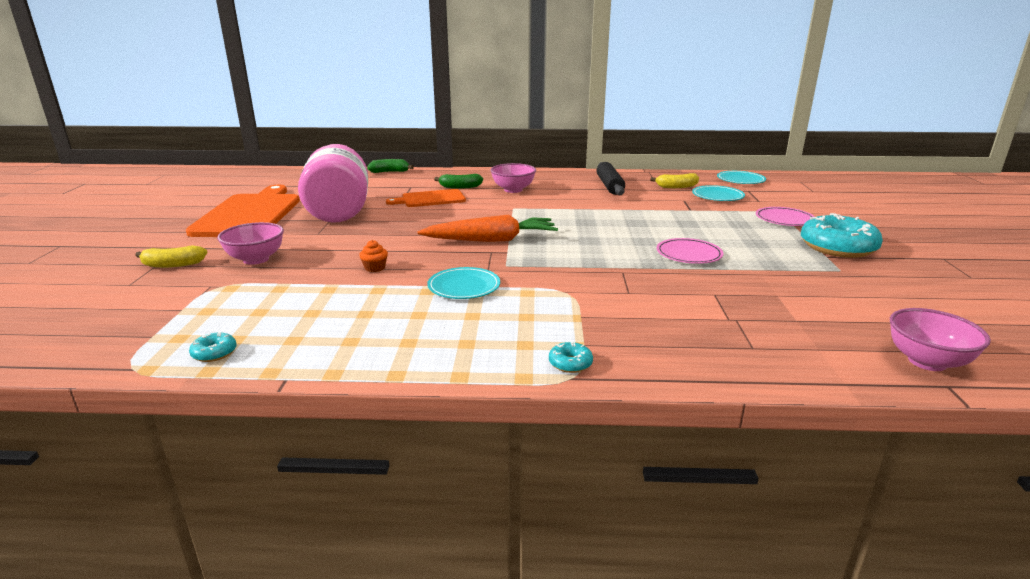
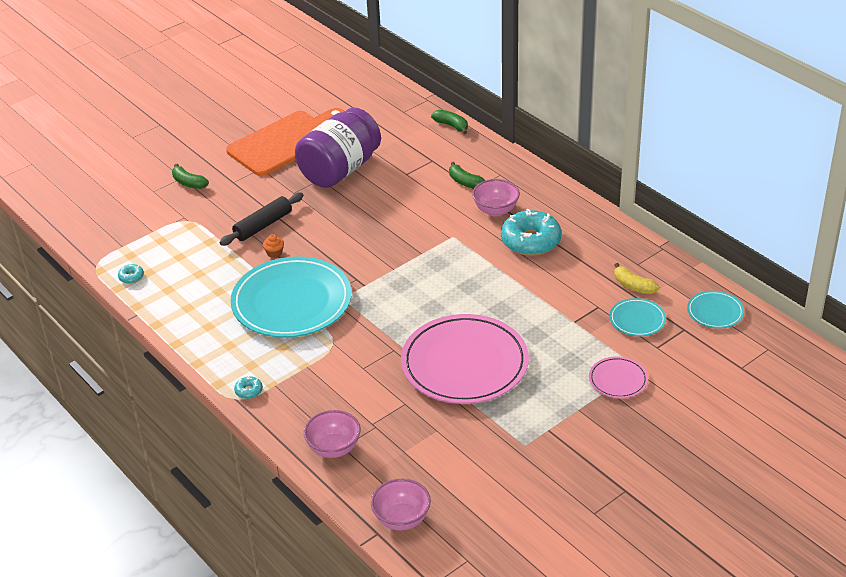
camera: 50 degrees right, 15 degrees up
yellow banana [135,245,208,268] -> green banana [172,164,209,189]
pink bowl [217,222,284,265] -> pink bowl moved to [304,410,361,458]
pink jar [298,144,368,223] -> purple jar [295,108,381,188]
orange cutting board [386,189,466,207] -> none
orange carrot [418,215,558,242] -> none
turquoise plate [427,267,500,299] -> turquoise plate [230,256,352,338], size x2.21
black rolling pin [596,162,625,195] -> black rolling pin moved to [219,192,304,246]
pink plate [657,238,723,264] -> pink plate [401,314,529,404], size x2.21
turquoise donut [801,213,883,258] -> turquoise donut moved to [501,209,562,256]

